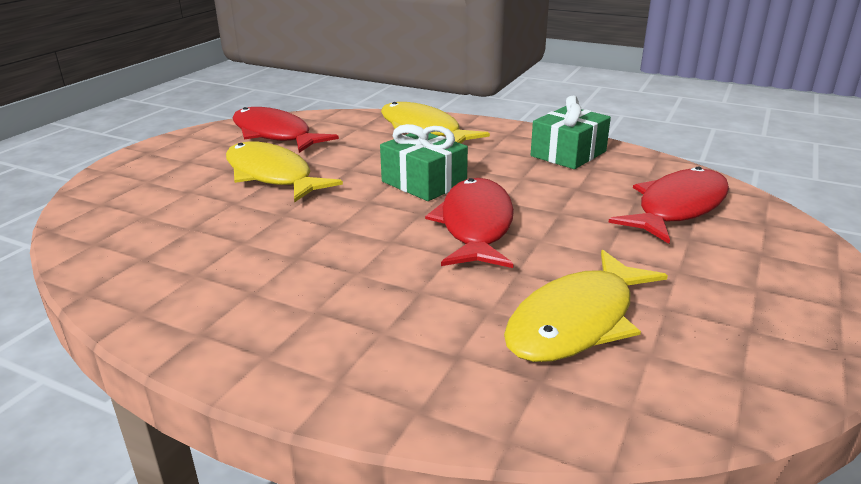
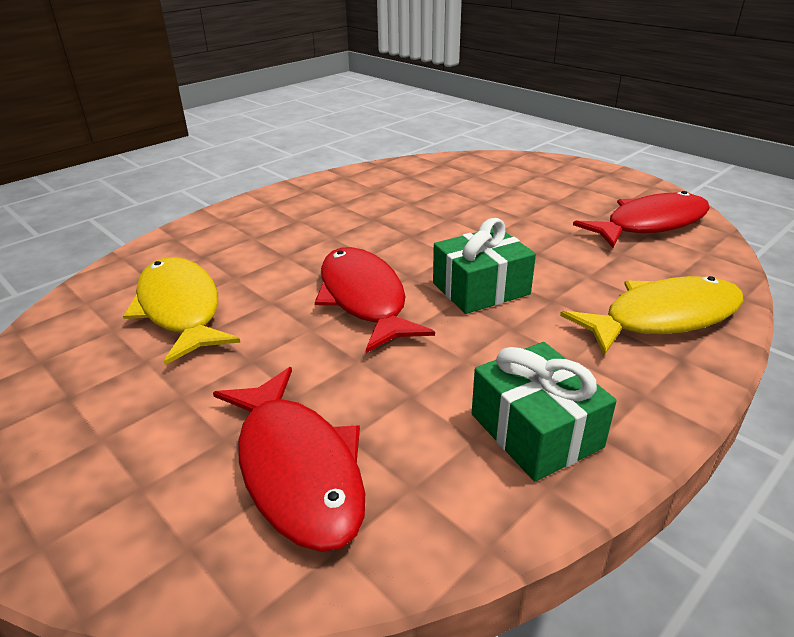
camera: 110 degrees right, 5 degrees up
yellow fish [226,142,343,203] -> none
red fish [425,178,514,268] -> red fish turned 135 degrees counterclockwise [315,247,435,353]

